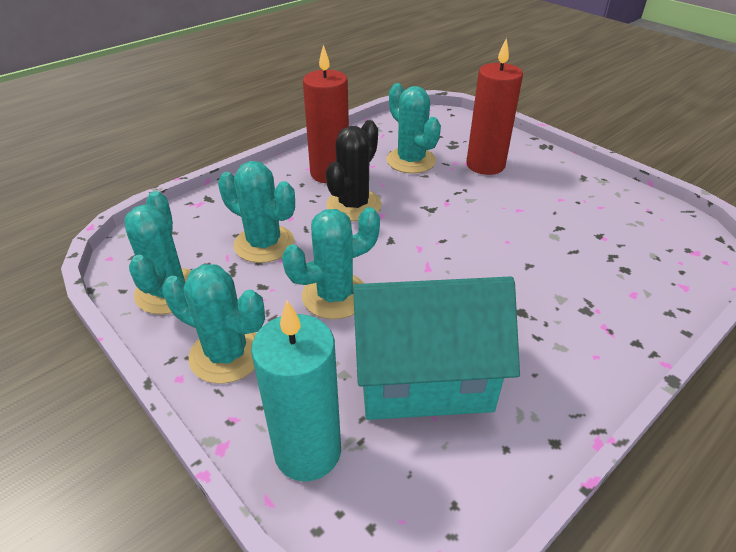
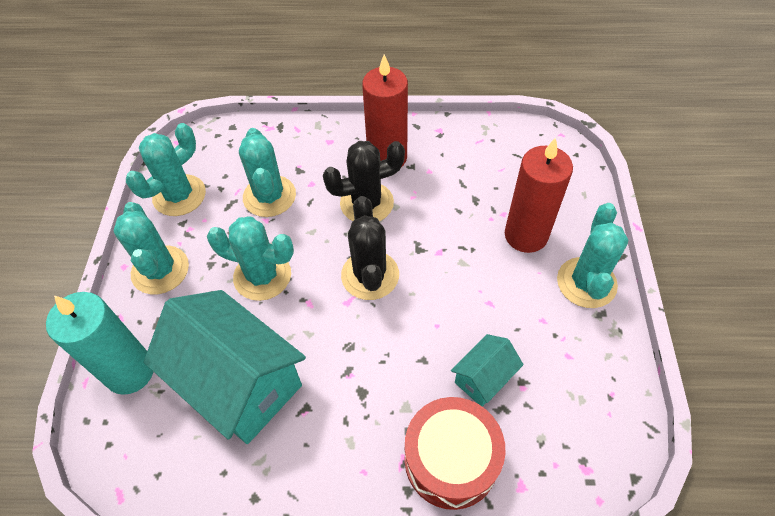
camera: 45 degrees right, 15 degrees up
turquoise cactus [387,83,441,174] -> turquoise cactus moved to [557,203,629,308]
none -> black cactus [341,196,399,300]
none -> red drum [405,397,506,510]
none -> turquoise house [451,334,524,407]

